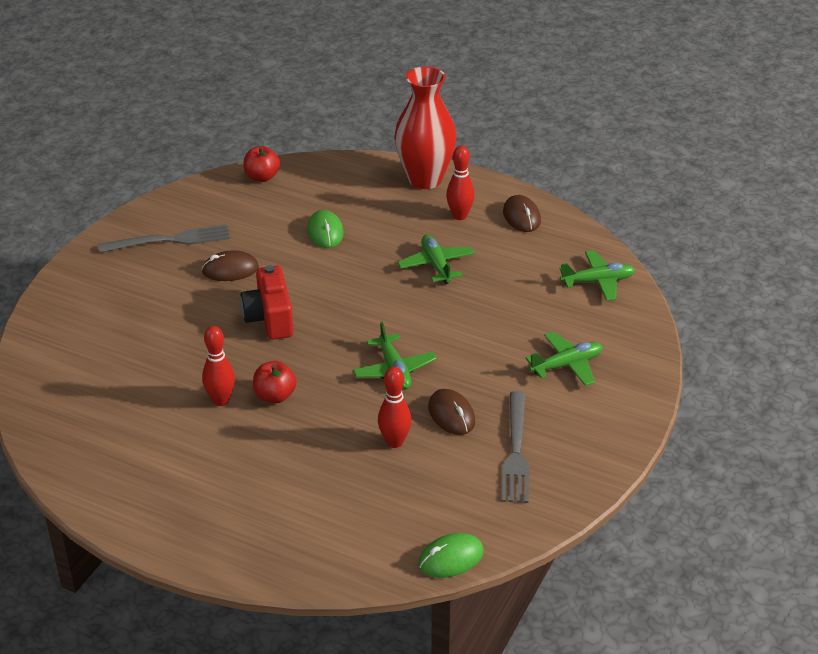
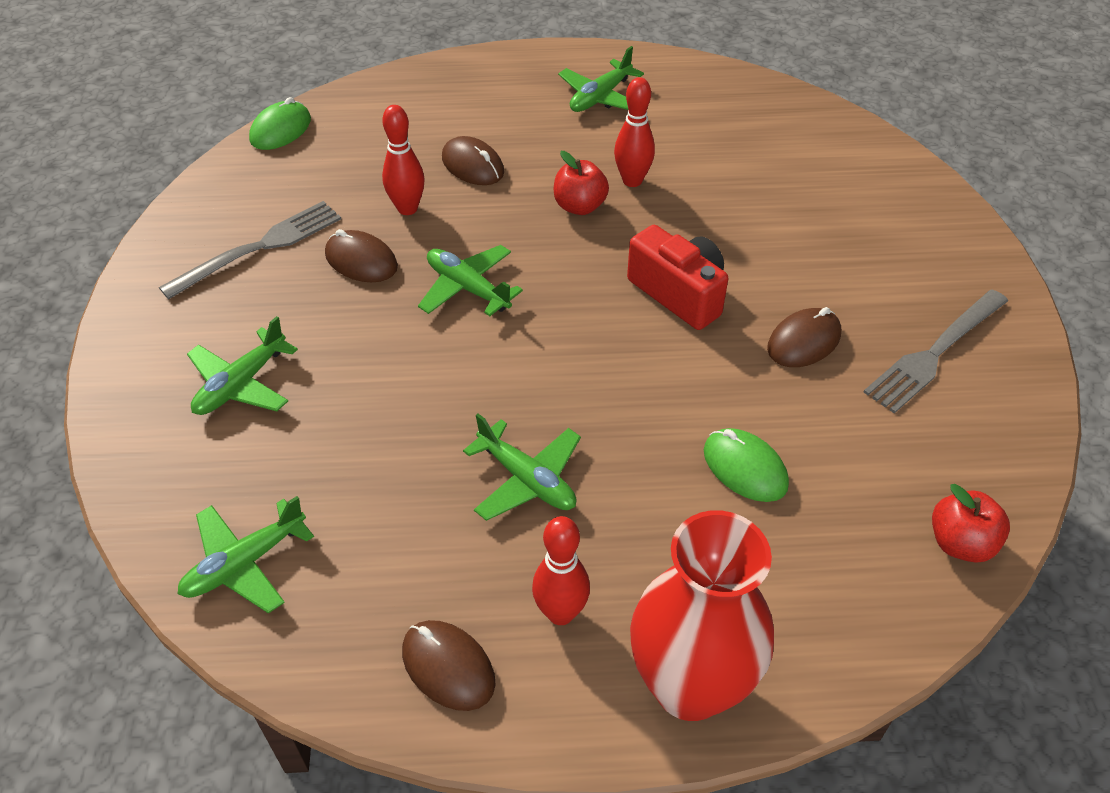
camera: 150 degrees right, 10 degrees up
grey fork [501,391,529,503] -> grey fork turned 75 degrees clockwise [159,201,341,299]
none -> brown mouse [442,136,504,185]
none -> green plane [558,46,644,112]

